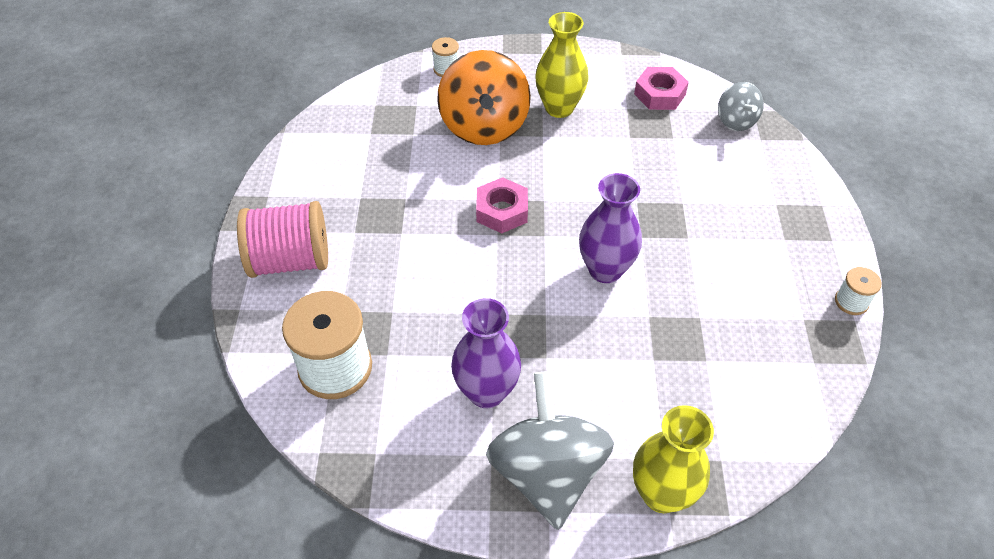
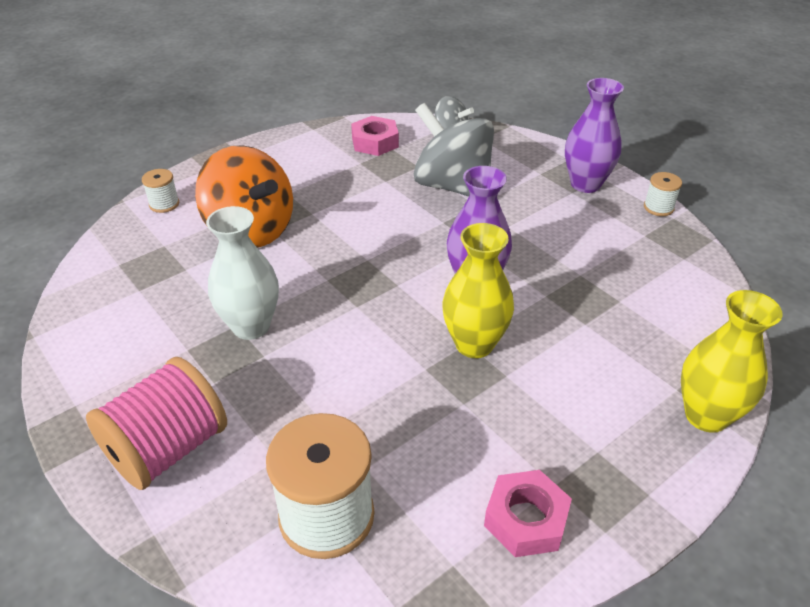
camera: 40 degrees left, 10 degrees down
purple vase [451,298,521,408] -> purple vase moved to [565,78,624,193]
pink nut [476,177,528,233] -> pink nut moved to [484,470,572,557]
grey spinning top [486,371,614,530] -> grey spinning top moved to [414,103,494,197]
yellow vase [535,12,588,118] -> yellow vase moved to [442,223,514,358]
none -> white vase [206,206,279,340]

